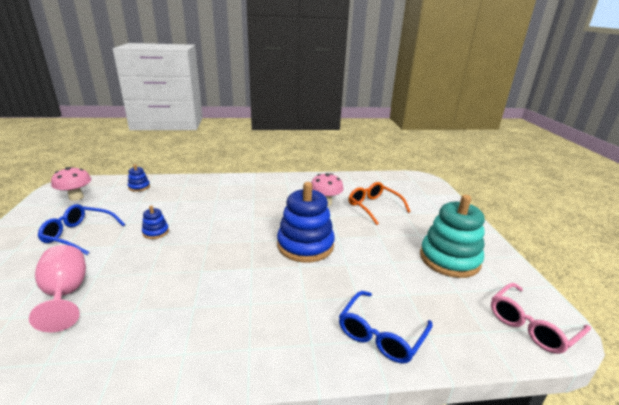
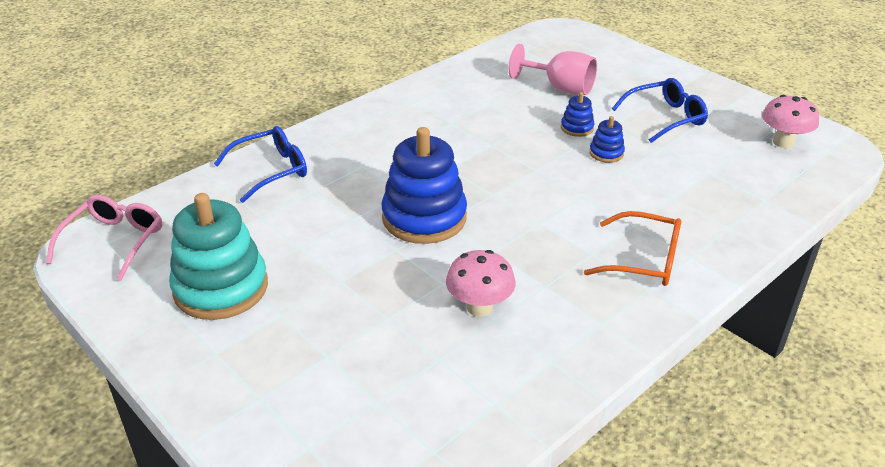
camera: 145 degrees right, 10 degrees up
blue stacking toy [128,164,150,192] -> blue stacking toy moved to [561,92,595,137]
blue glasses [339,291,433,363] -> blue glasses turned 60 degrees clockwise [214,126,307,203]
orange glasses [348,182,411,225] -> orange glasses moved to [584,211,681,286]

